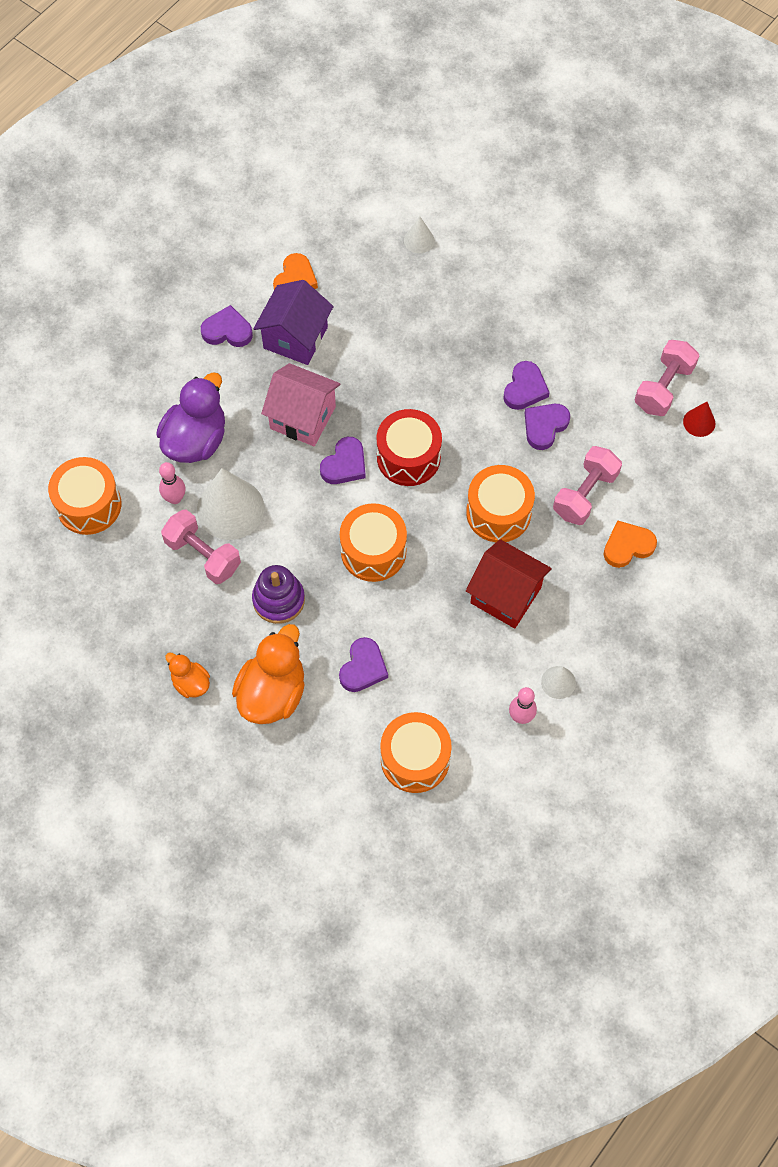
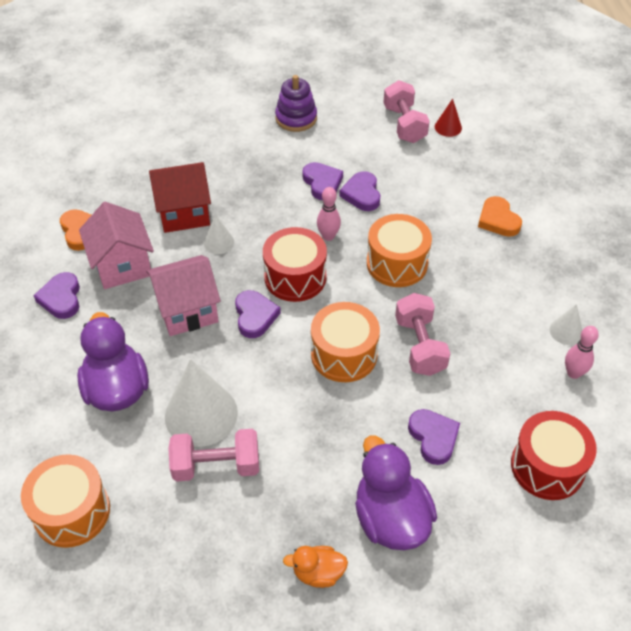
camera: 45 degrees left, 15 degrees down
pink bowling pin [159,462,186,504] -> pink bowling pin moved to [317,187,341,241]
purple heart [201,305,253,347] -> purple heart turned 60 degrees counterclockwise [34,272,80,319]
orange duck [232,624,305,724] -> purple duck [355,435,437,550]
purple stacking toy [252,565,305,624] -> purple stacking toy moved to [275,75,317,132]
purple house [253,280,334,365] -> pink house [79,202,154,289]
orange drum [380,712,452,793] -> red drum [511,411,597,500]
white cone [404,216,434,253] -> white cone moved to [204,214,234,254]
red house [466,539,552,628] -> red house moved to [149,162,211,233]
pink dumbbell [553,446,622,525] -> pink dumbbell moved to [395,293,450,376]
orange heart [604,520,657,568] -> orange heart turned 45 degrees counterclockwise [478,196,522,237]

